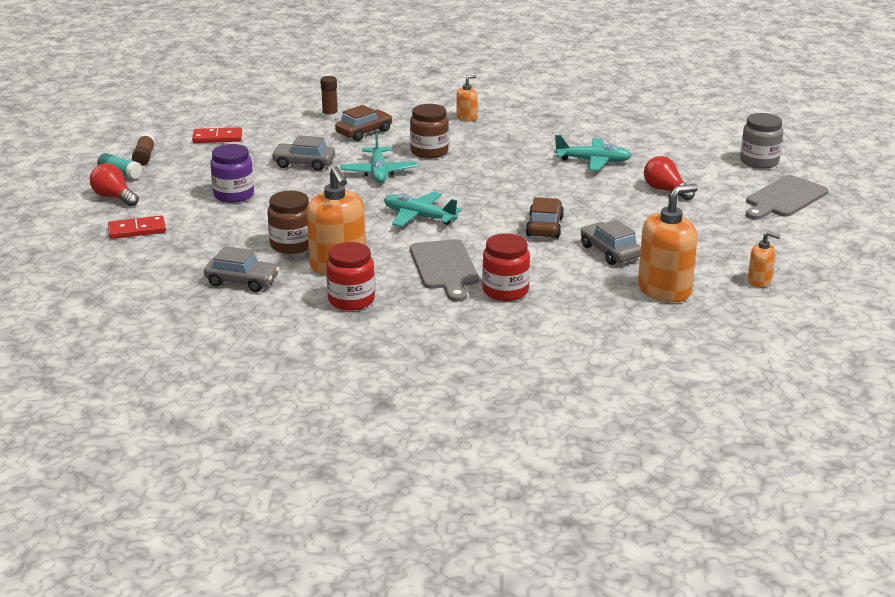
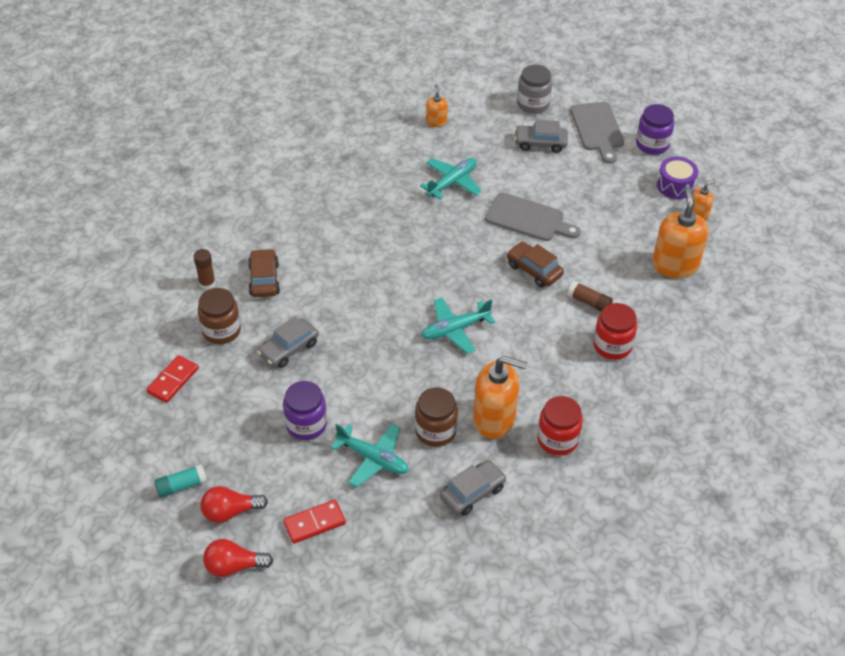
camera: 55 degrees left, 20 degrees up
red domino [108,215,166,239] -> red domino turned 45 degrees clockwise [283,500,346,544]
brown glue stick [132,134,155,166] -> brown glue stick moved to [567,281,613,312]
turquoise plane [340,132,417,183] -> turquoise plane moved to [330,423,409,487]
brown jar [410,104,449,159] -> brown jar moved to [198,288,241,344]
grey cutting board [410,239,479,302] -> grey cutting board moved to [485,193,580,241]
orange soap dispenser [457,75,478,121] -> orange soap dispenser moved to [426,84,448,127]
grey car [581,220,641,265] -> grey car moved to [514,120,568,153]
red light bulb [644,156,695,201] -> red light bulb moved to [203,539,273,577]
none -> purple jar [636,104,674,155]
none -> purple drum [657,157,698,199]

